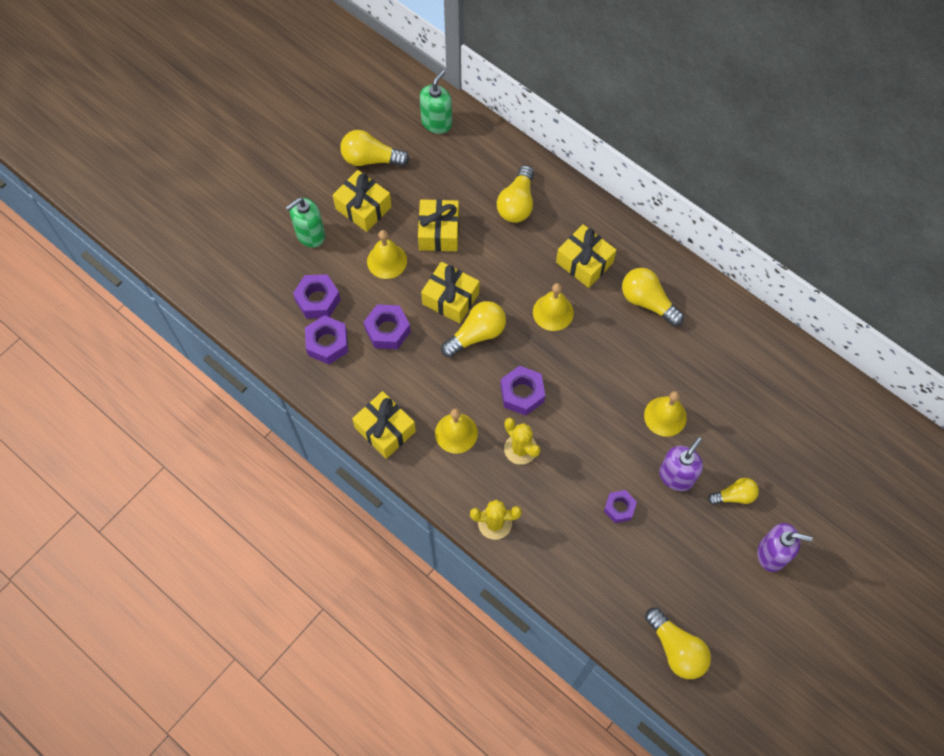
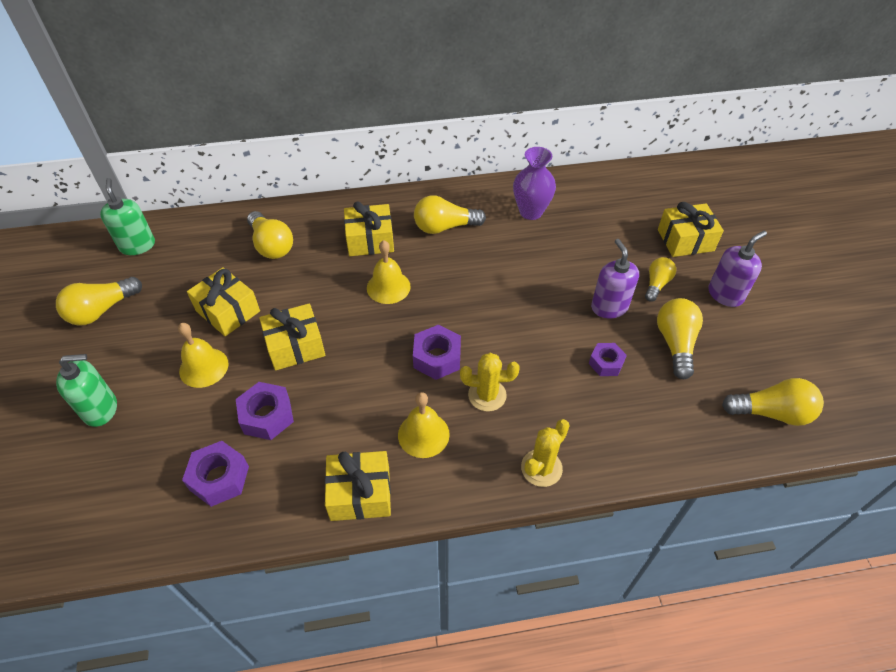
camera: 50 degrees left, 15 degrees down
green soap dispenser [286,198,325,248] -> green soap dispenser turned 105 degrees counterclockwise [56,354,117,427]
purple nut [293,274,341,319] -> none
yellow gift [333,170,392,232] -> yellow gift moved to [658,202,724,257]
yellow light bulb [441,301,506,358] -> yellow light bulb moved to [657,298,703,379]
yellow bell [644,391,687,437] -> none
none -> purple vase [513,147,556,220]

